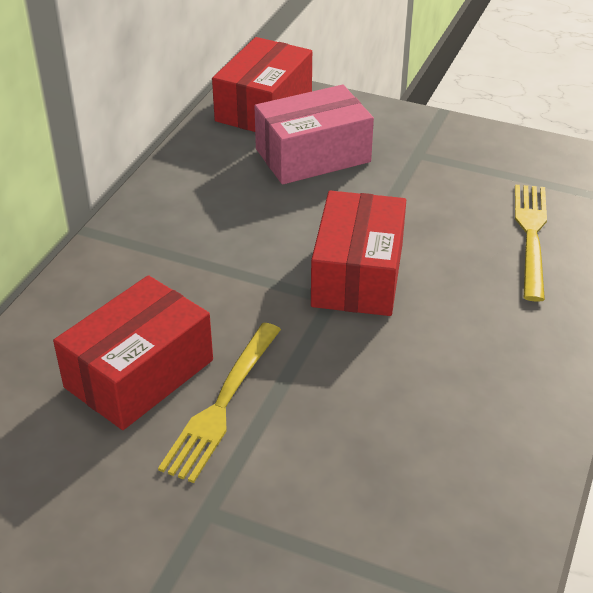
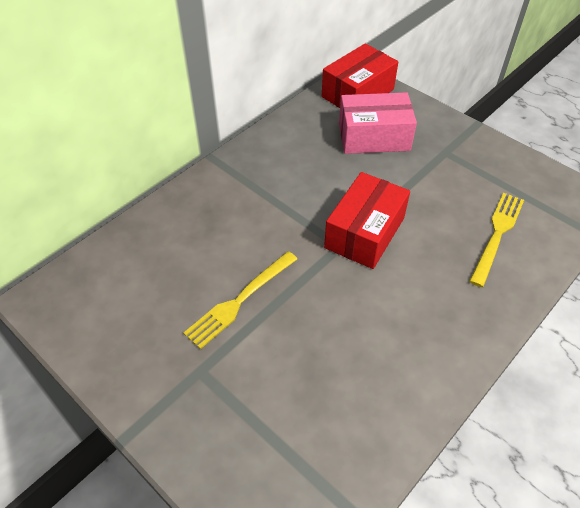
camera: 20 degrees right, 10 degrees up
red box [53,275,213,430] -> none

